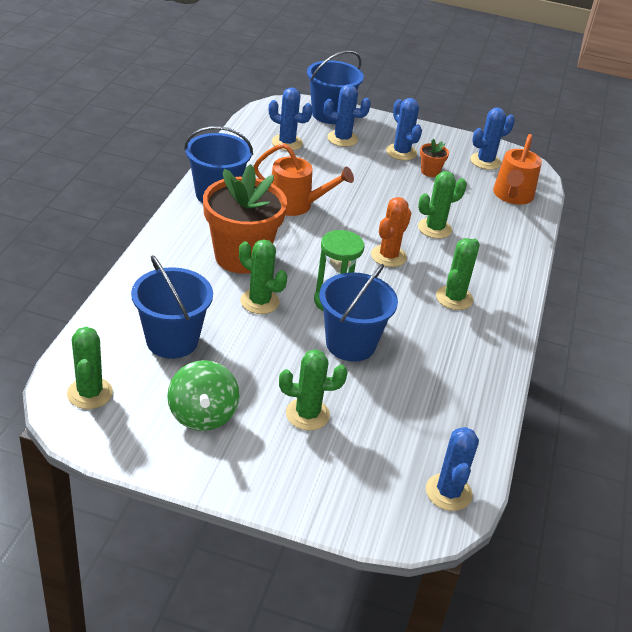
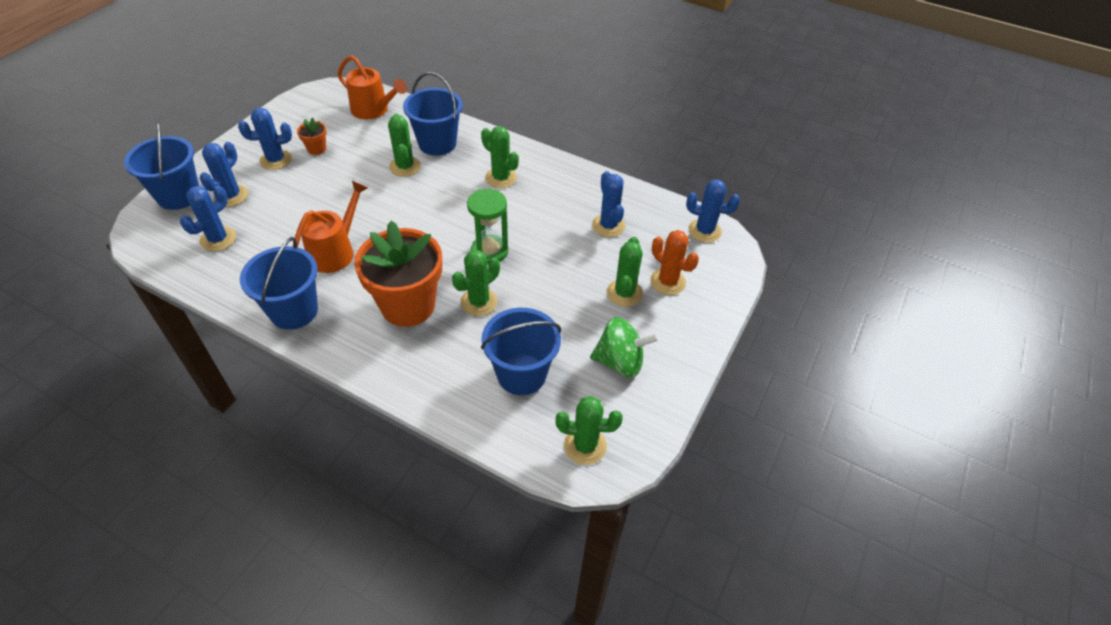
camera: 75 degrees left, 10 degrees up
blue bucket [319,264,398,362] -> blue bucket moved to [403,72,463,156]
orange cactus [371,197,411,267] -> orange cactus moved to [650,230,699,295]
blue cactus [470,108,515,170] -> blue cactus moved to [592,171,625,237]

